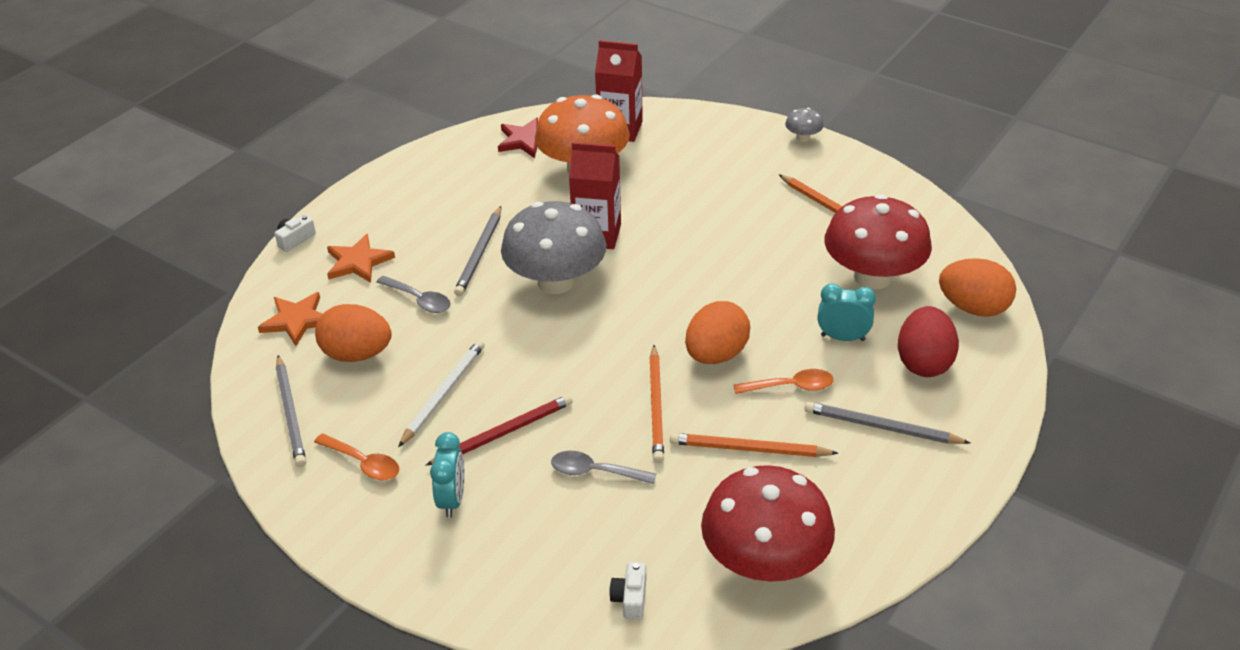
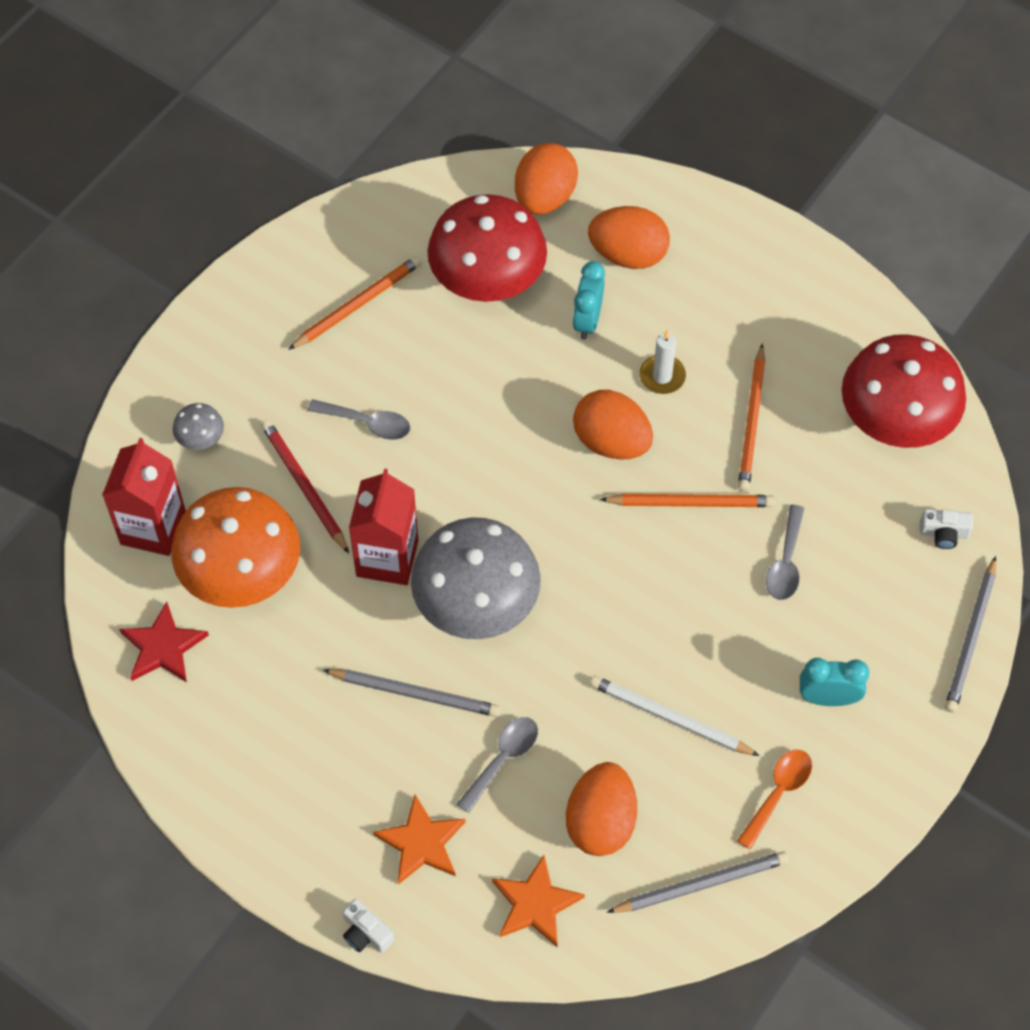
camera: 90 degrees left, 20 degrees up
red pencil [425,394,573,466] -> red pencil moved to [261,420,349,554]
orange spoon [733,369,834,394] -> white candle [639,329,686,394]
grey mushroom [785,108,824,142] -> grey mushroom moved to [173,403,224,450]
grey pencil [805,402,970,444] -> grey pencil moved to [945,556,996,713]
red egg [898,306,959,377] -> orange egg [588,206,670,269]
none -> grey spoon [307,399,410,440]

